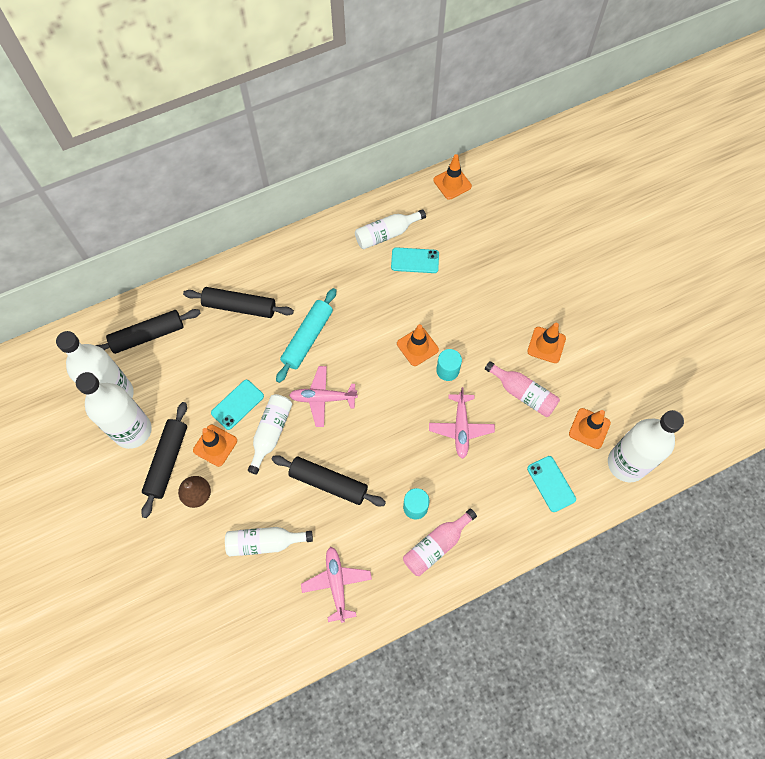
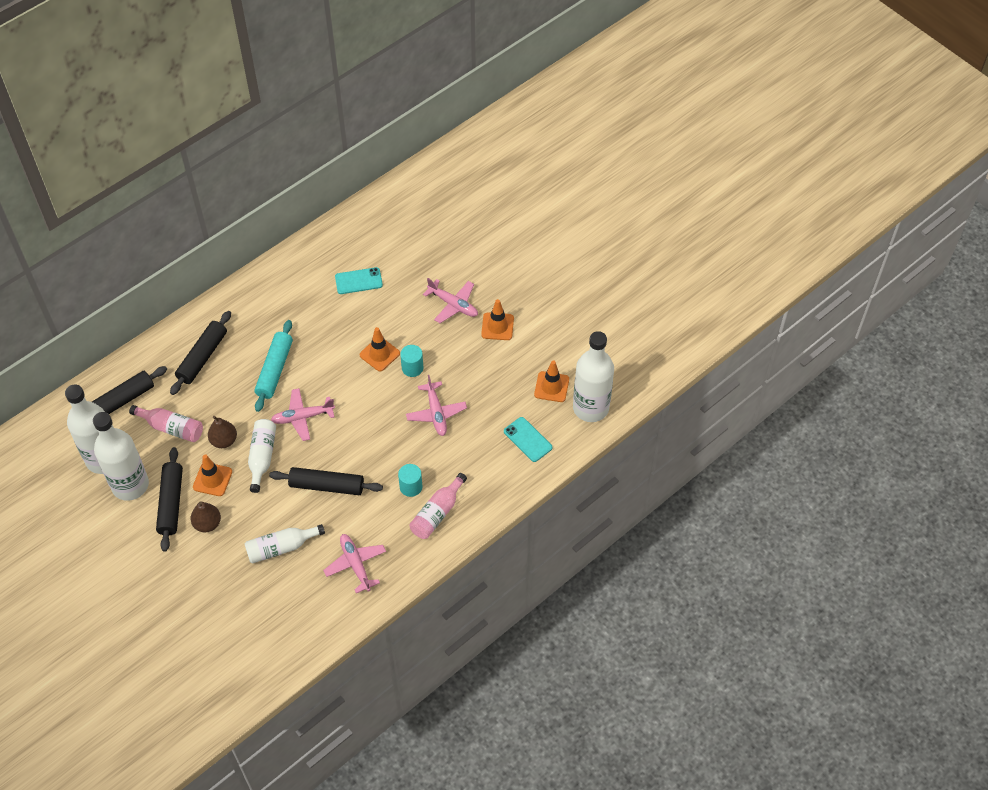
camera: 15 degrees left, 10 degrees down
black rolling pin [183,287,294,318] -> black rolling pin turned 60 degrees counterclockwise [170,311,231,395]
turquoise phone [211,380,264,430] -> brown pear [208,416,237,448]
white bottle [355,209,426,249] -> none
orange traffic cone [433,154,472,200] -> none
pink bottle [485,361,560,417] -> pink bottle moved to [129,405,203,442]
none -> pink plane [423,278,478,323]

